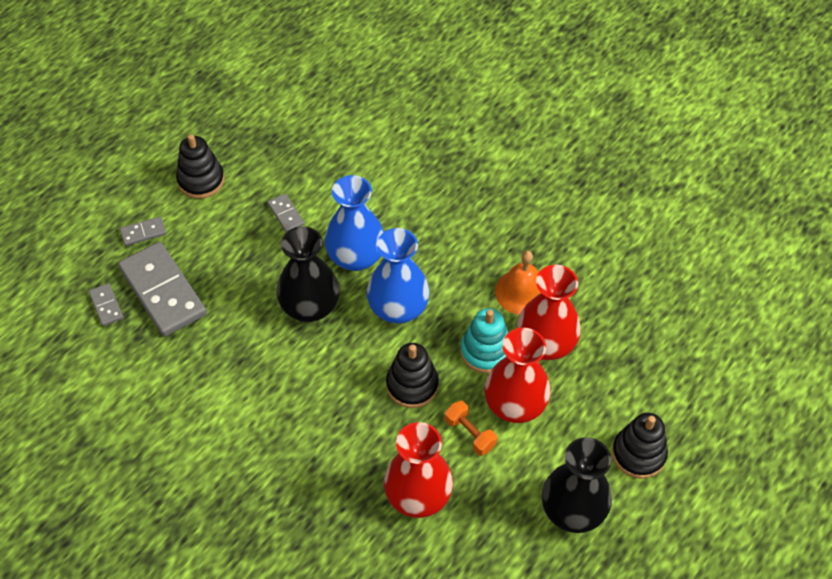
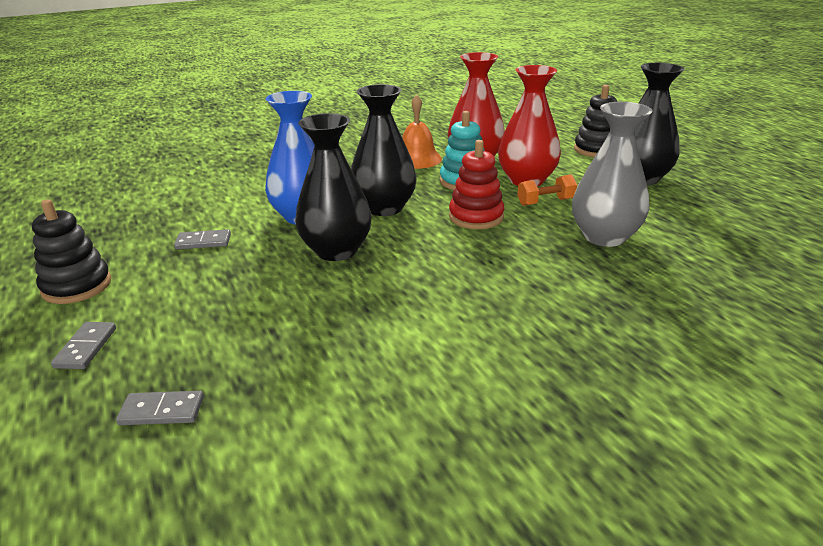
camera: 65 degrees left, 25 degrees down
grey domino [118,242,207,336] -> none
blue vase [367,228,430,324] -> black vase [351,84,417,216]
red vase [384,422,453,518] -> grey vase [572,102,653,247]
black stacking toy [386,343,439,408] -> red stacking toy [449,140,505,229]

